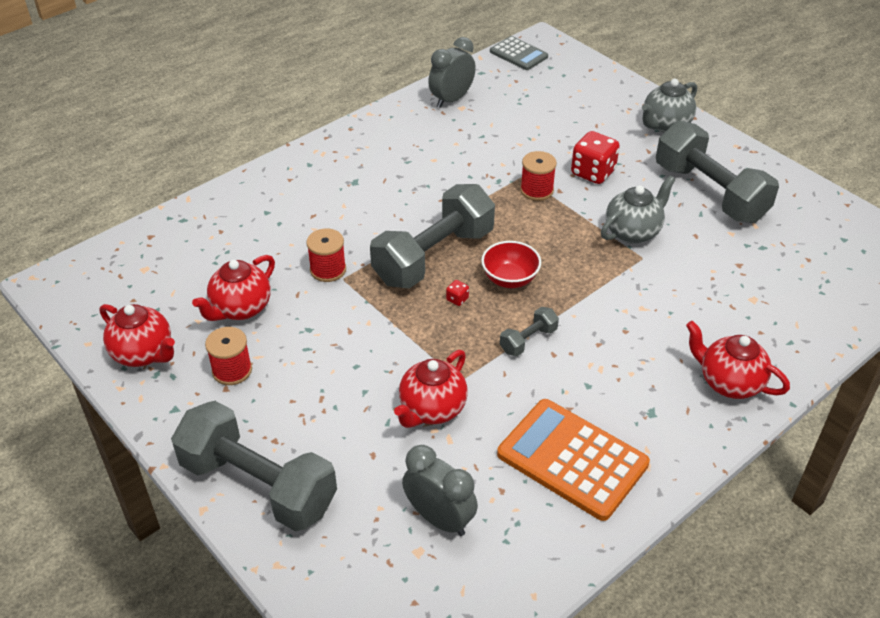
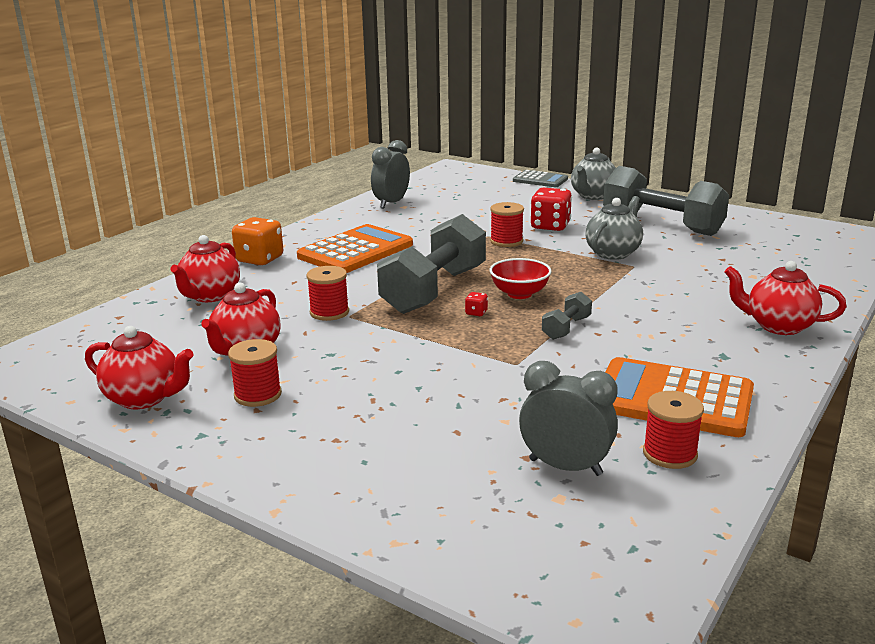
camera: 15 degrees left, 20 degrees down
grey dumbbell [171,401,337,531] -> none
red teapot [394,350,468,428] -> red teapot moved to [171,235,240,302]
grey calculator [490,36,548,70] -> grey calculator moved to [513,170,568,187]
none -> orange dice [232,217,283,265]
none -> orange calculator [297,224,413,273]
none -> red spool [643,391,704,469]

